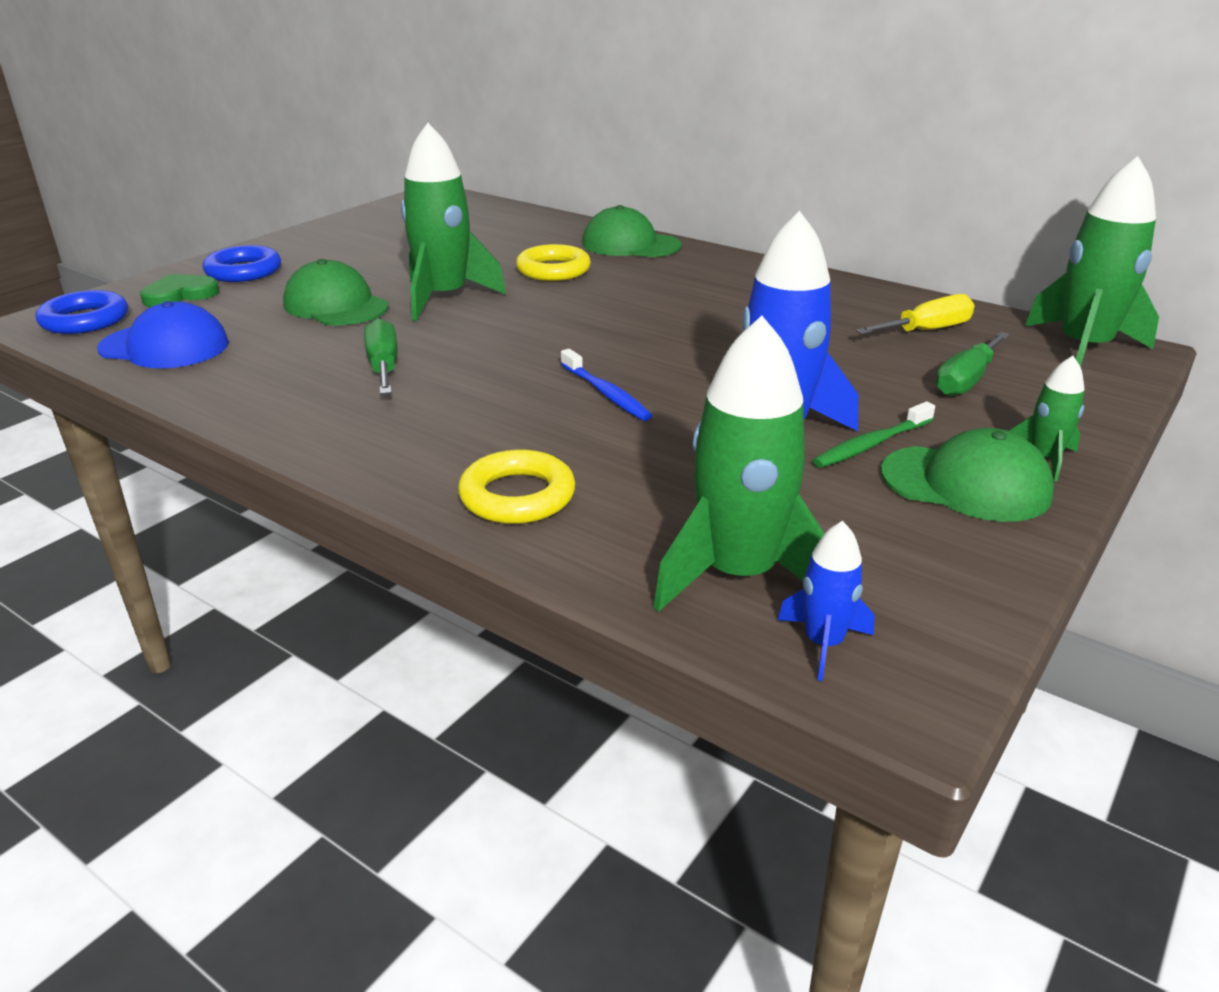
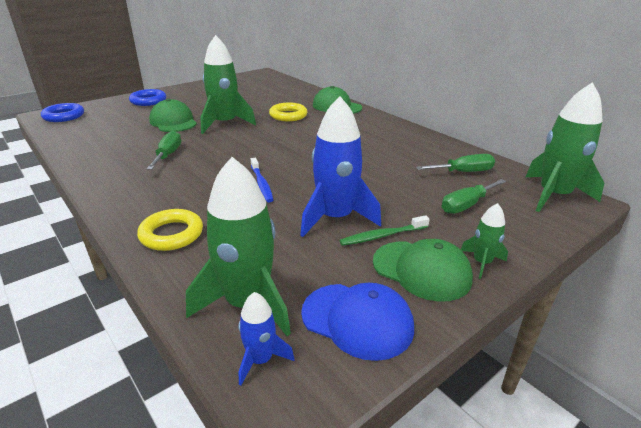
camera: 15 degrees right, 0 degrees up
blue cap [97,301,229,368] -> blue cap moved to [301,283,414,361]
green heart [140,274,219,307] -> none
yellow screwdriver [856,294,975,334] -> green screwdriver [416,154,495,172]

